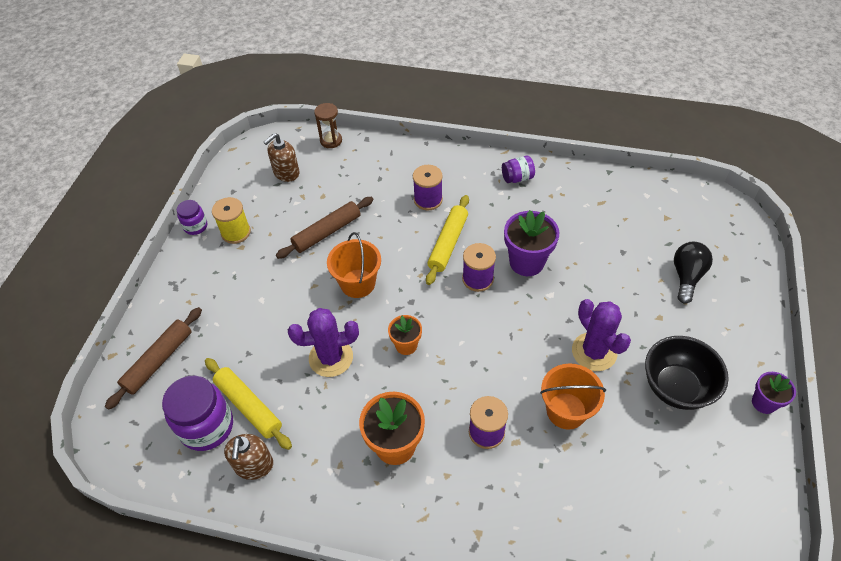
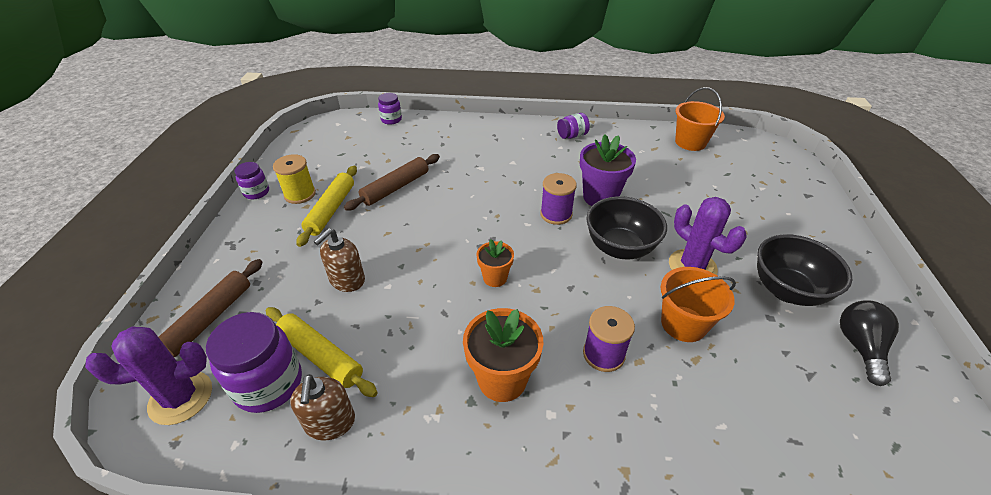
camera: 10 degrees left, 10 degrees down
brown soap dispenser [264,133,300,182] -> brown soap dispenser moved to [313,228,365,292]
purple cactus [288,308,359,377] -> purple cactus moved to [85,327,212,425]
brown hourglass [314,103,342,148] -> purple jar [378,93,402,125]
orange bucket [327,232,381,298] -> orange bucket moved to [675,87,725,151]
purple spool [413,165,443,210] -> none
yellow rolling pin [426,195,469,285] -> yellow rolling pin moved to [296,166,357,247]
black light bulb [674,242,713,304] -> black light bulb moved to [840,300,899,386]
purple flower pot [752,372,796,414] -> none
none -> black bowl [586,196,667,259]

